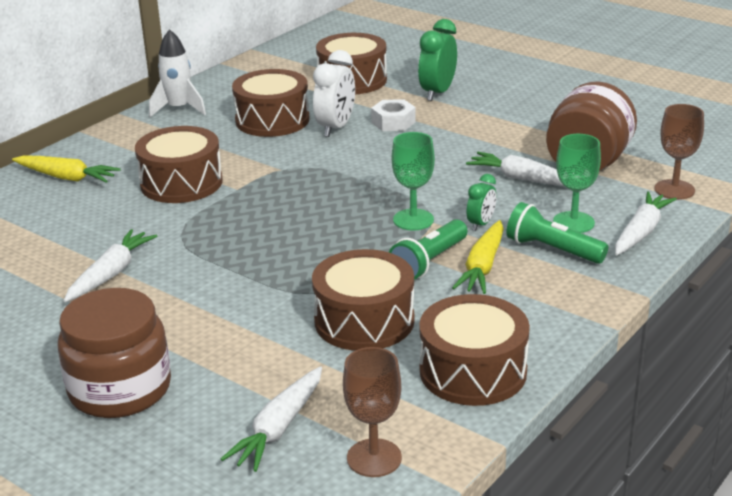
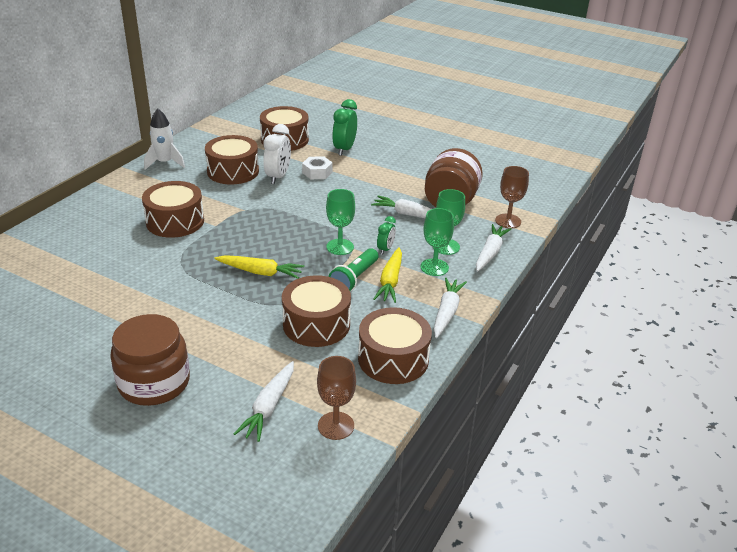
camera: 10 degrees left, 5 degrees up
yellow carrot [12,155,121,183] -> yellow carrot moved to [215,255,304,279]
white carrot [64,229,157,302] -> white carrot moved to [434,278,467,338]
green flashlight [506,202,608,264] -> green goblet [420,208,454,276]

